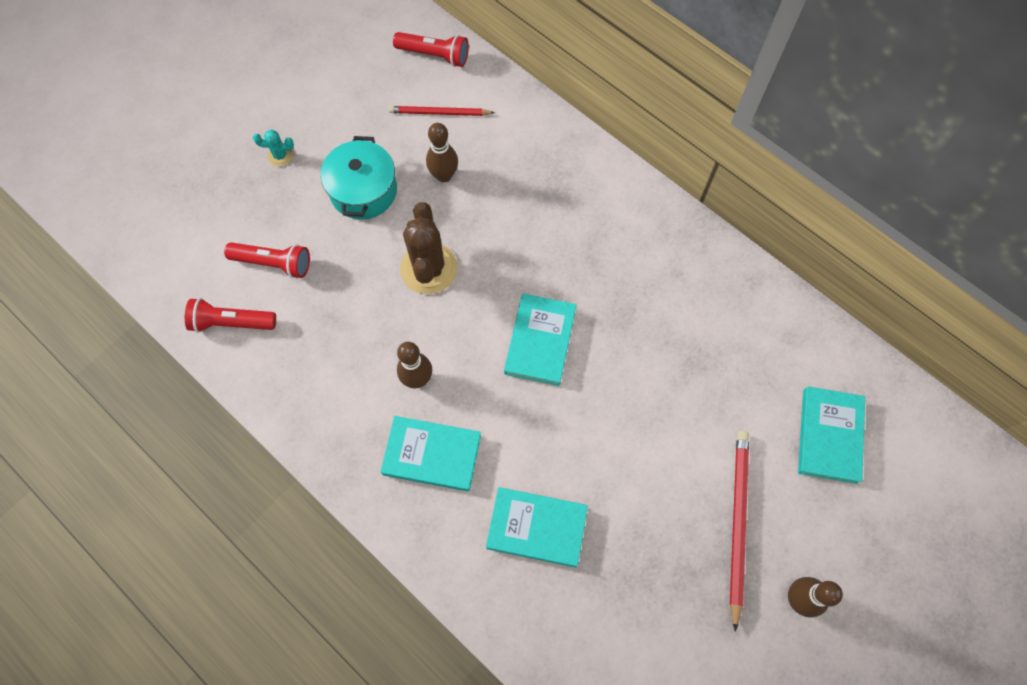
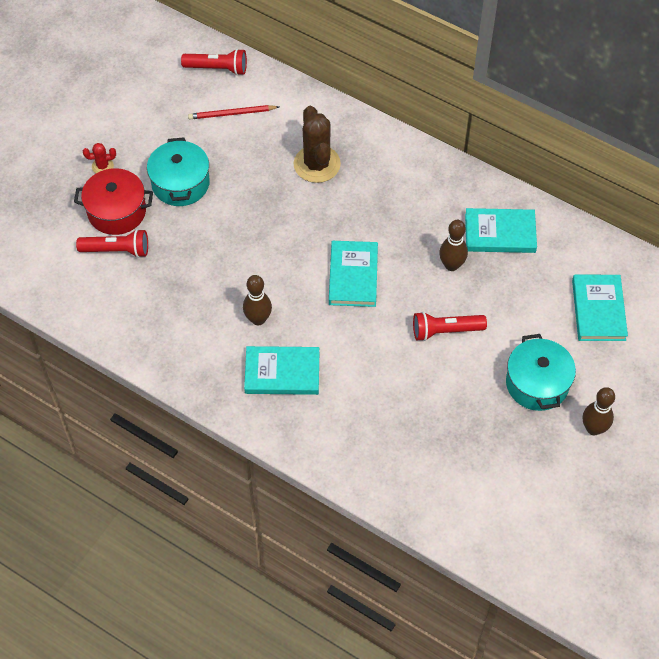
camera: 10 degrees left, 10 degrees down
red flashlight [185,298,276,333] -> red flashlight moved to [413,312,487,341]
turquoise cactus [253,129,294,166] -> red cactus [83,143,116,173]
brown cactus [400,202,458,294] -> brown cactus moved to [294,106,341,183]
brown bowling pin [426,123,458,182] -> brown bowling pin moved to [439,220,468,271]
turquoise book [486,487,588,567] -> turquoise book moved to [465,208,537,253]
red pencil [730,431,749,632] -> turquoise pot [506,334,576,411]
none -> red pot [74,168,153,235]

